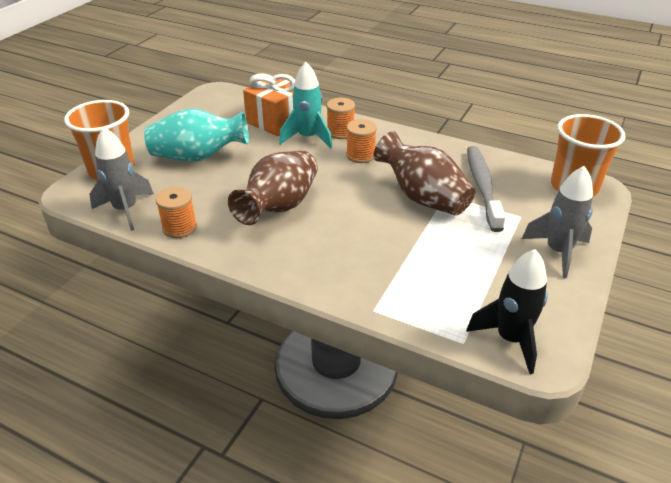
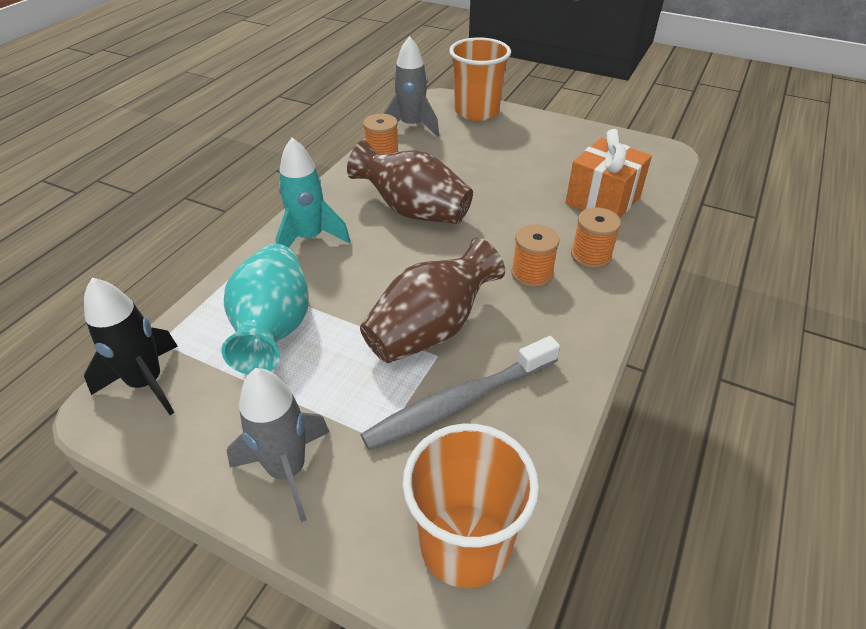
camera: 90 degrees right, 5 degrees up
turquoise vase [144,109,249,162] -> turquoise vase moved to [221,244,309,374]
turquoise rocket [279,62,332,149] -> turquoise rocket moved to [276,138,350,247]
grey toothbrush [467,146,506,232] -> grey toothbrush turned 150 degrees clockwise [360,336,560,450]

